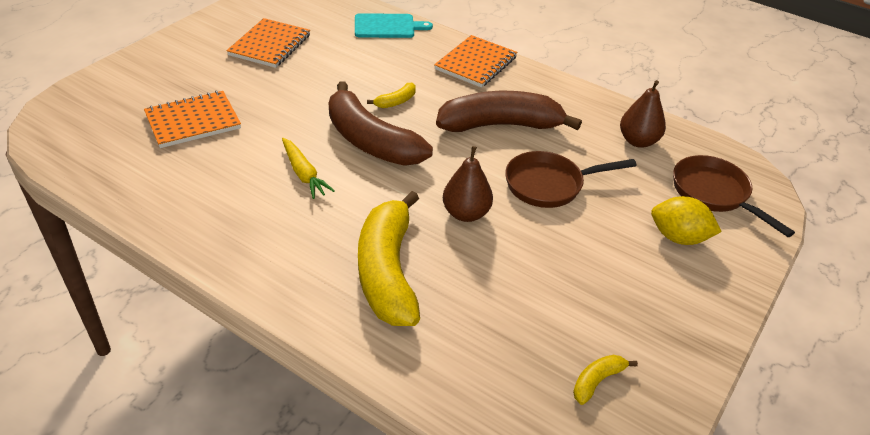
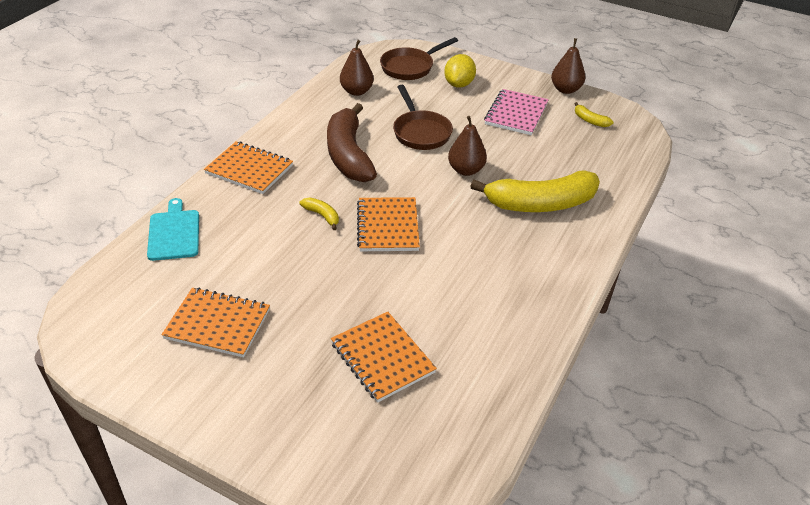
camera: 95 degrees left, 0 degrees up
yellow carrot [282,138,335,199] -> none
brown banana [329,81,433,165] -> orange notebook [357,197,420,251]
none -> pink notebook [484,89,549,135]
none -> brown pear [551,38,585,94]

